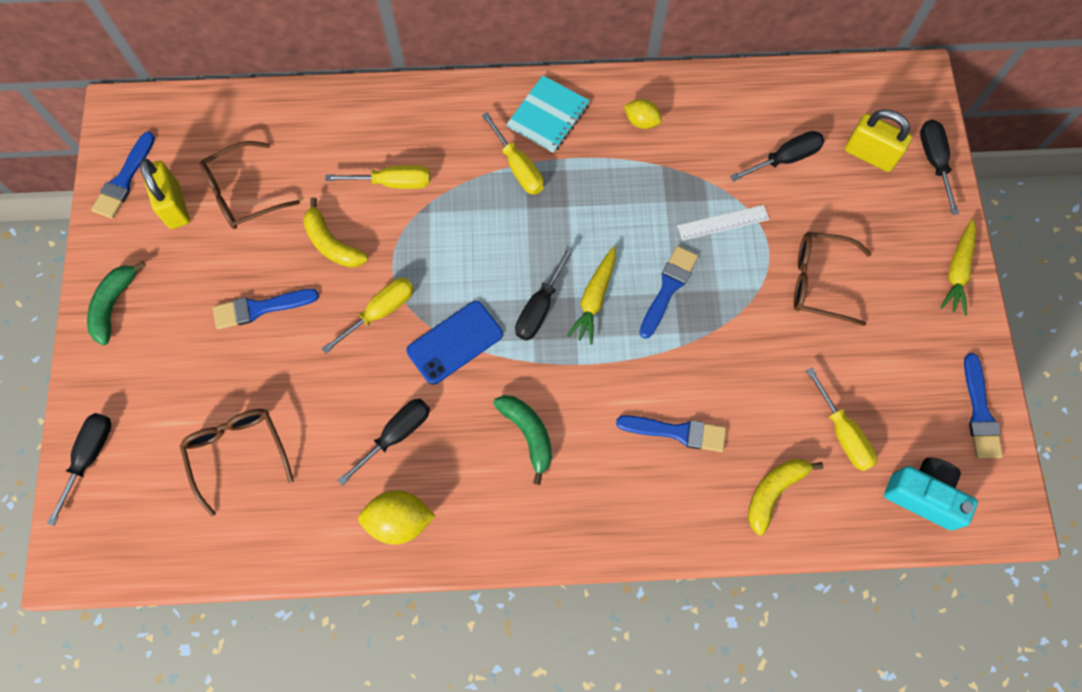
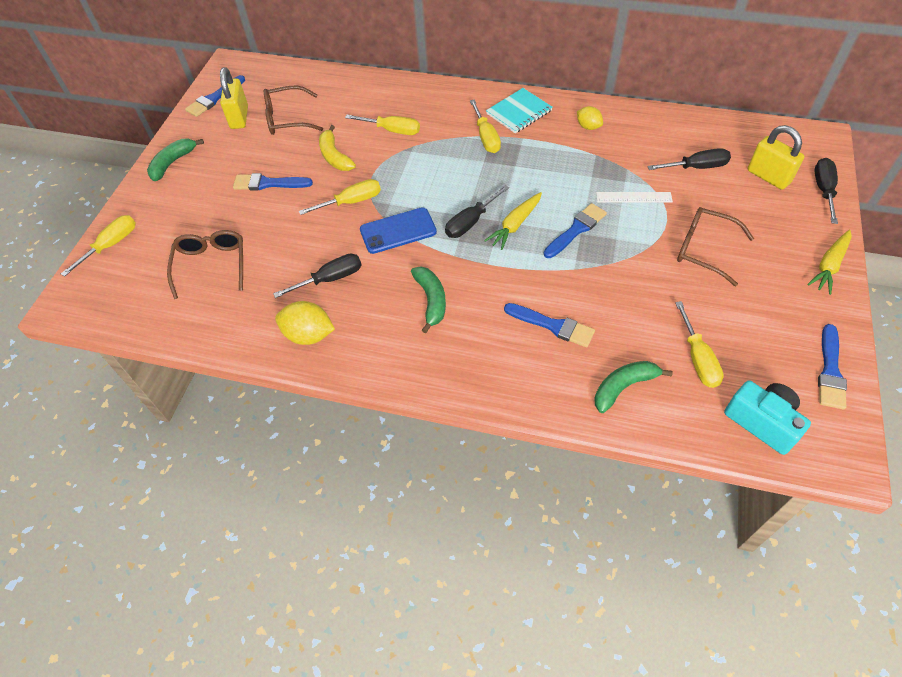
camera: 20 degrees right, 15 degrees down
black screwdriver [47,413,111,526] -> yellow screwdriver [61,215,136,277]
yellow banana [748,459,824,535] -> green banana [595,361,673,413]

